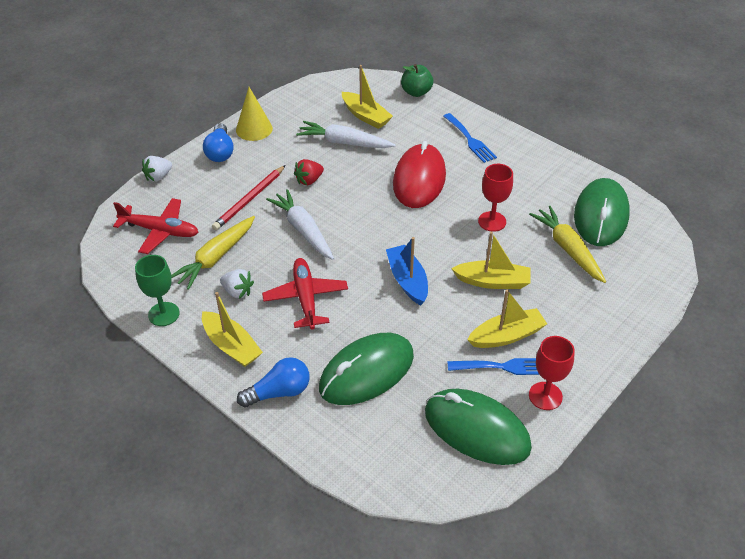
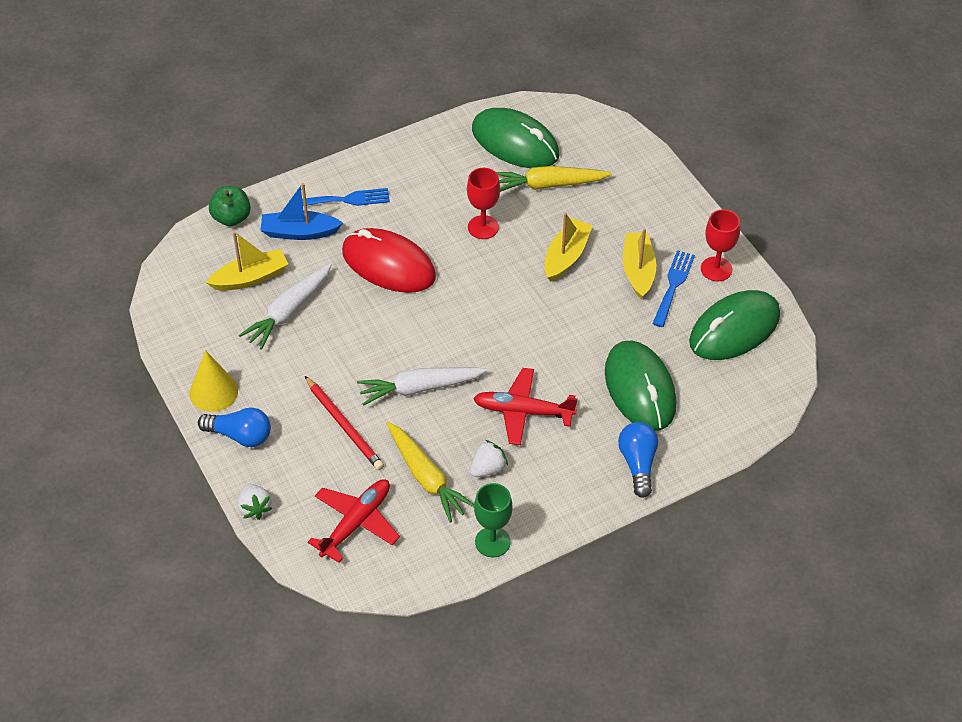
camera: 70 degrees left, 5 degrees up
yellow boat [202,292,263,367] -> none
red strawberry [294,159,324,185] -> none
blue boat [386,237,428,305] -> blue boat moved to [260,183,343,240]

